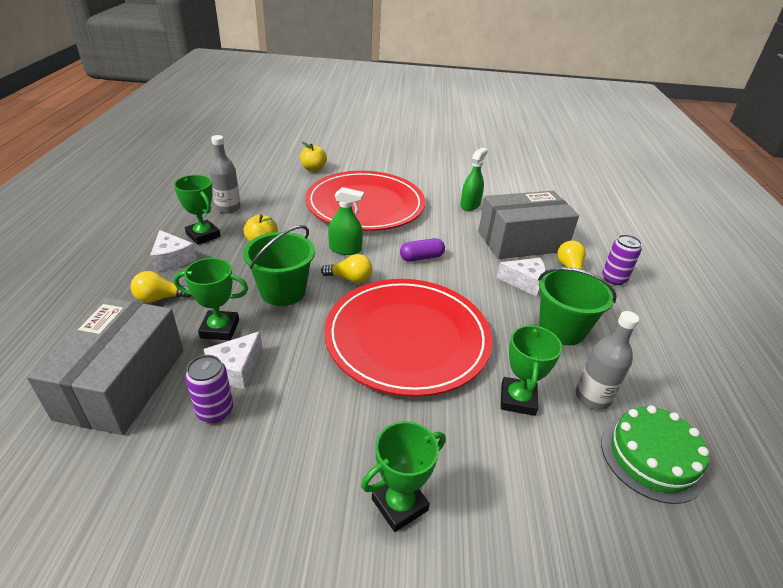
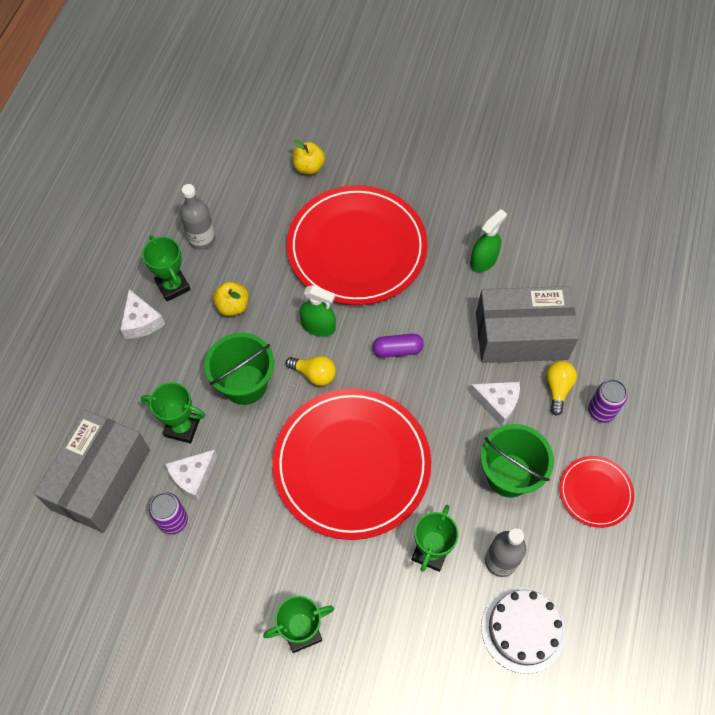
camera: 15 degrees right, 25 degrees up
yellow light bulb [131,271,192,303] -> none
green cake [601,405,709,504] -> white cake [481,587,566,674]
none -> red plate [559,456,634,528]

